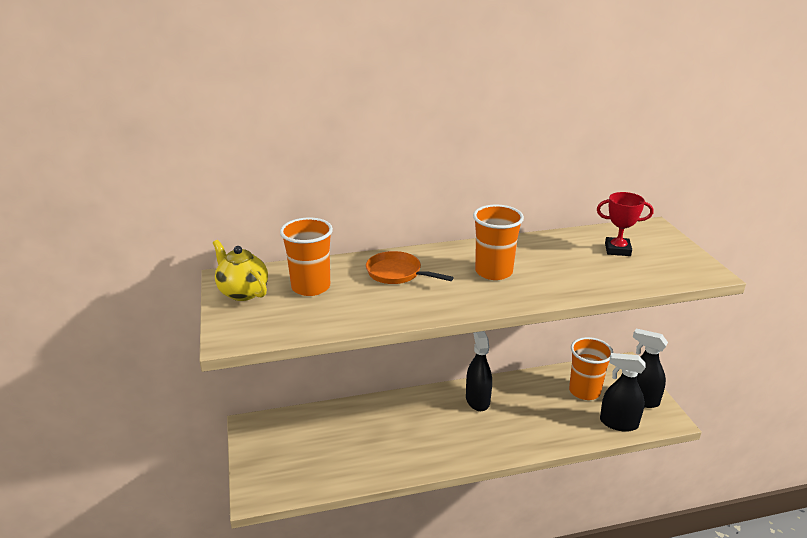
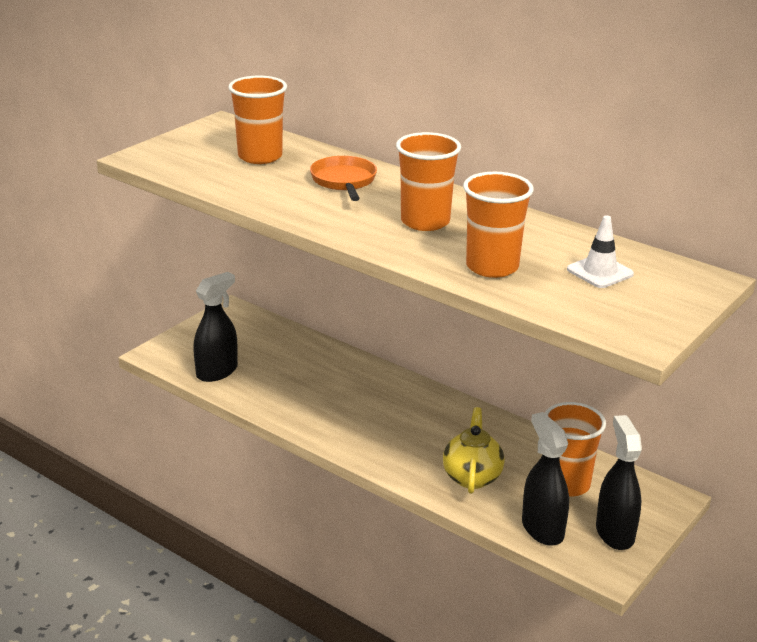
camera: 50 degrees right, 0 degrees up
yellow teapot [213,240,268,301] -> yellow teapot moved to [443,407,505,494]
black spray bottle [466,331,492,411] -> black spray bottle moved to [193,272,238,382]
red trophy [597,192,653,256] -> white traffic cone [567,215,634,288]
none -> orange cup [463,172,534,278]

